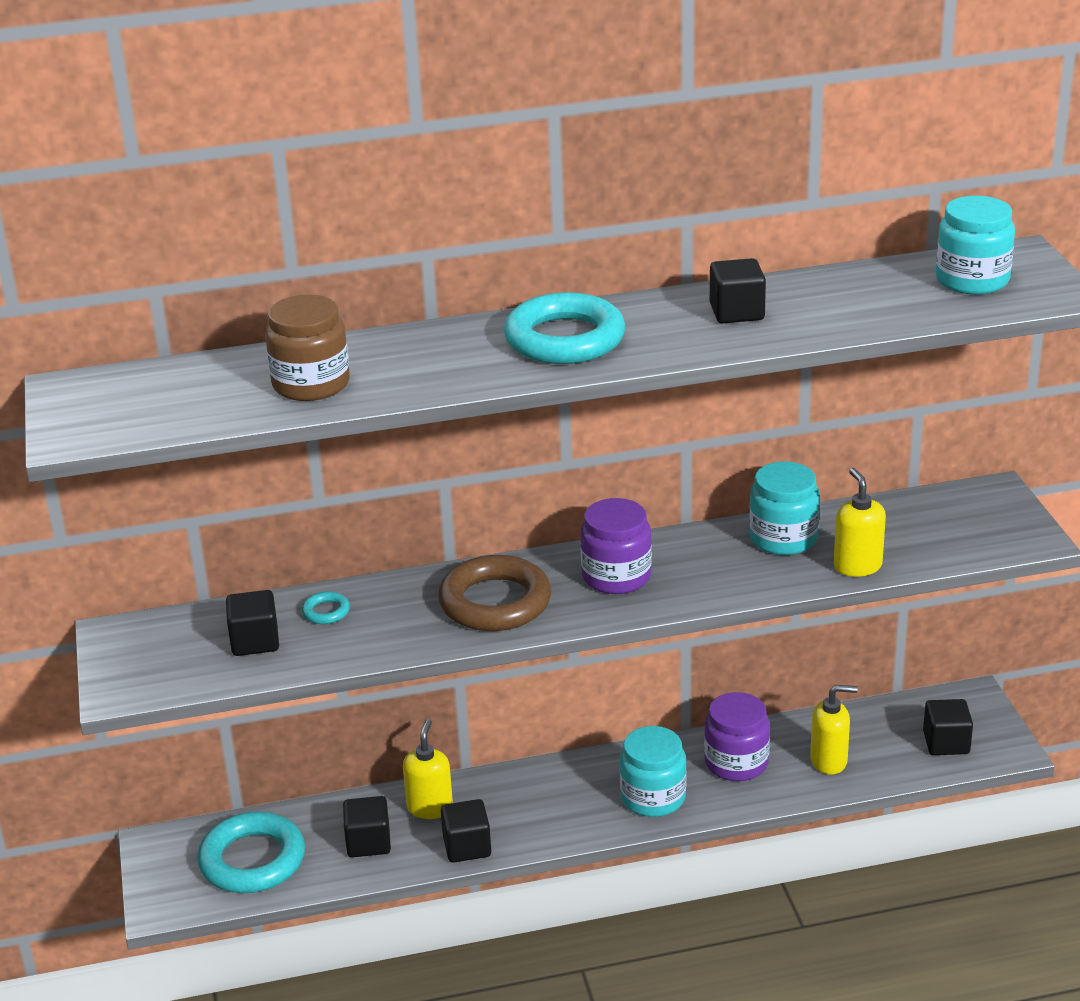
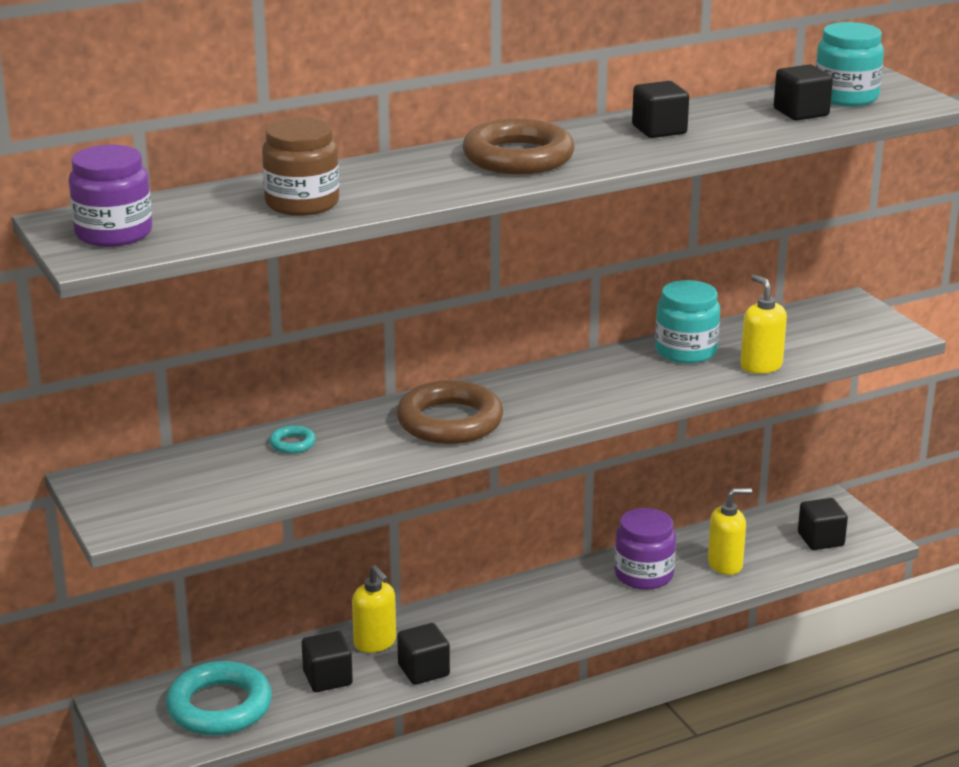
camera: 15 degrees left, 5 degrees down
black cube [226,590,279,656] -> black cube moved to [774,64,833,120]
yellow soap dispenser [403,719,453,819] -> yellow soap dispenser turned 150 degrees clockwise [352,565,396,653]
turquoise ring [504,292,625,364] -> brown ring [463,118,575,174]
purple jar [580,498,652,594] -> purple jar moved to [69,145,152,247]
turquoise jar [620,726,687,817] -> none

